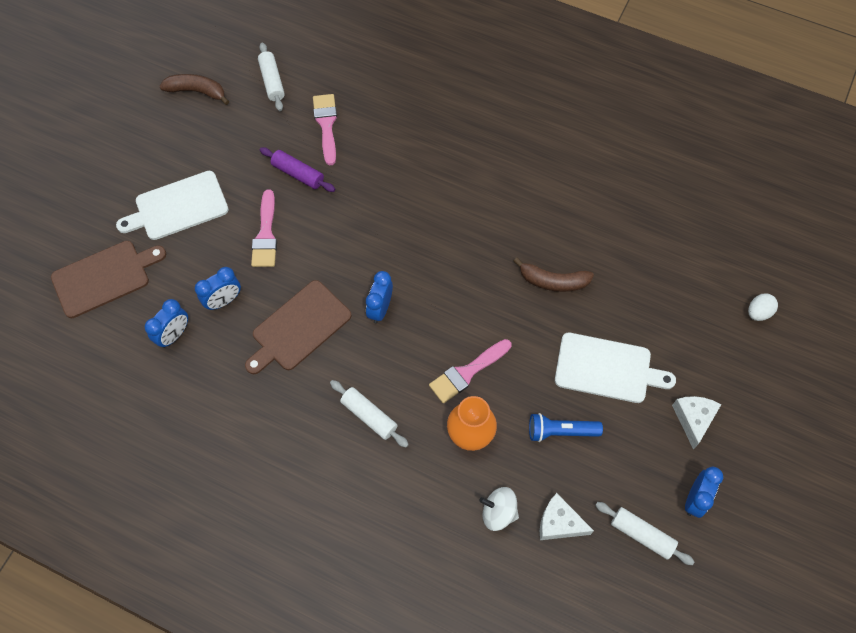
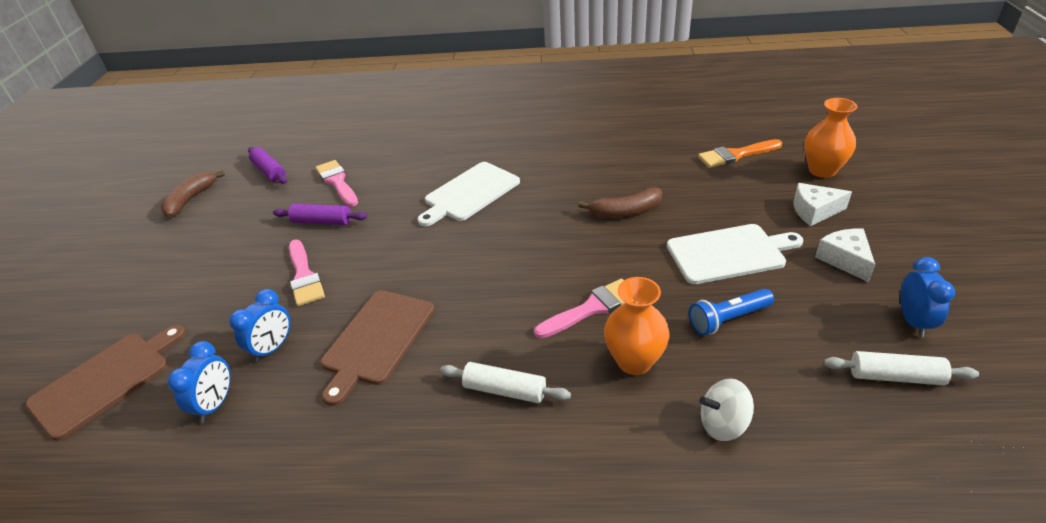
camera: 20 degrees left, 25 degrees down
white cutting board [116,171,229,240] -> white cutting board moved to [417,162,520,226]
brown banana [159,74,229,105] -> brown banana turned 60 degrees counterclockwise [161,170,225,218]
white rolling pin [258,43,285,111] -> purple rolling pin [248,147,287,184]
blue clock [366,271,393,324] -> none
pink brush [429,339,511,403] -> pink brush turned 150 degrees counterclockwise [534,279,625,338]
white cheese [540,493,594,540] -> white cheese moved to [794,183,852,226]
white egg [748,293,778,321] -> orange vase [804,98,857,178]
none -> orange brush [698,139,782,168]

